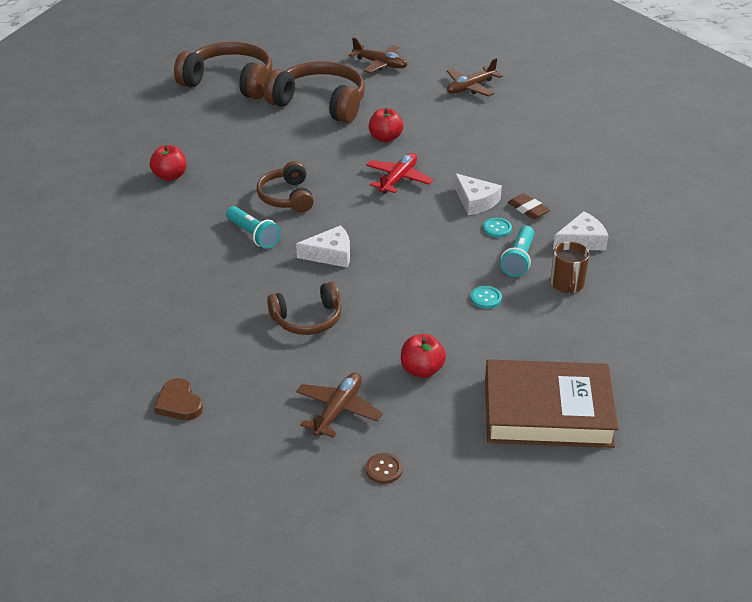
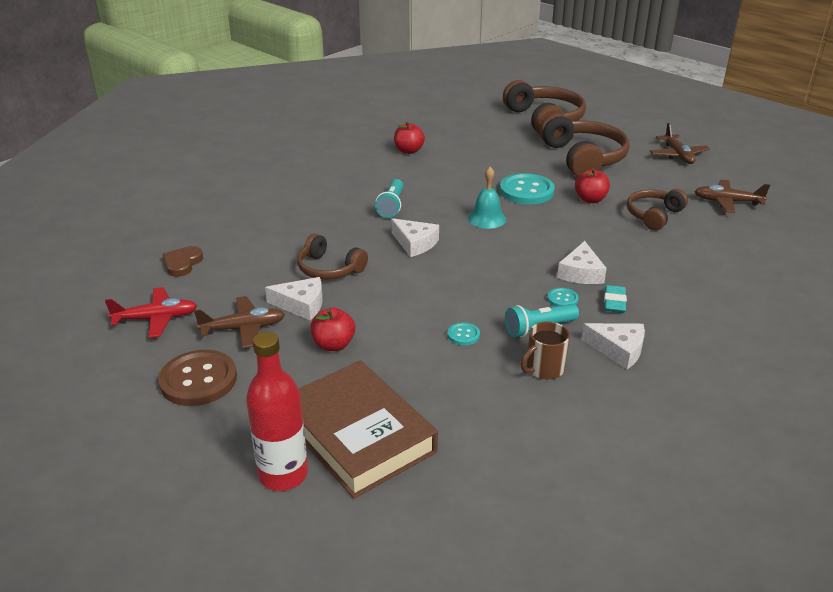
camera: 50 degrees right, 5 degrees down
brown headphones [257,161,314,212] -> brown headphones moved to [627,189,688,230]
red plane [366,153,433,194] -> red plane moved to [105,287,197,338]
brown button [366,453,402,484] -> brown button [158,350,237,406], size x2.17
brown eraser [508,193,550,219] -> turquoise eraser [604,285,627,313]
none -> red bottle [246,332,308,491]
none -> white cheese [265,277,323,321]
none -> turquoise bell [468,167,506,229]
none -> turquoise button [500,173,555,205]

